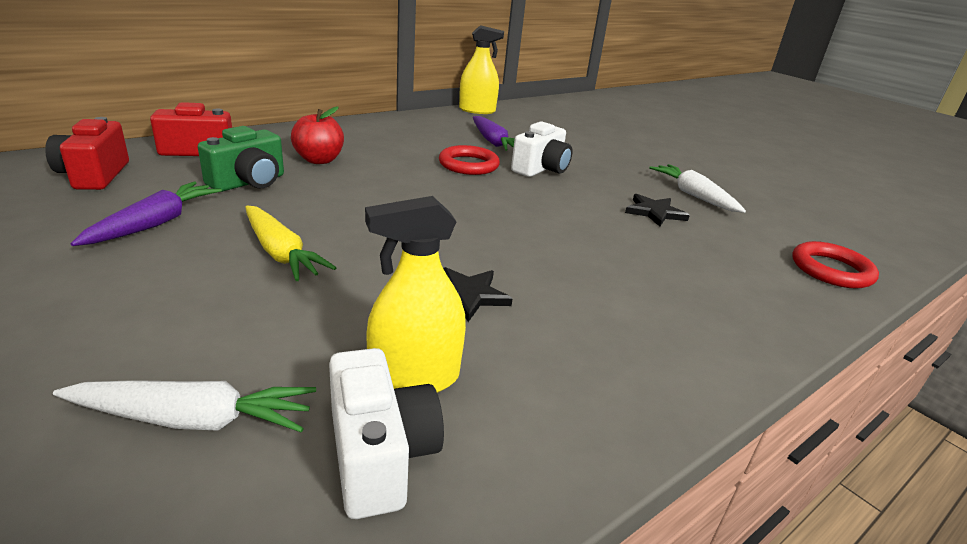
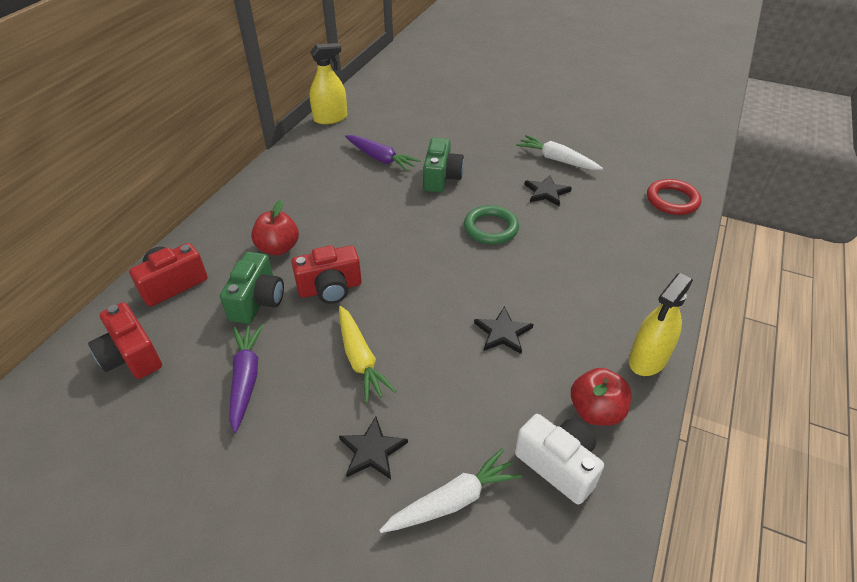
camera: 25 degrees left, 15 degrees up
yellow carrot [245,206,336,281] -> yellow carrot turned 45 degrees clockwise [339,306,396,403]
yellow spray bottle [365,196,466,393] -> yellow spray bottle moved to [629,273,693,376]
red ring [439,145,500,175] -> none
white camera [511,121,572,177] -> green camera [423,138,464,192]
none -> red camera [291,245,362,304]
none -> black star [339,417,408,479]
none -> green ring [464,205,519,244]
none -> red apple [571,368,631,426]

